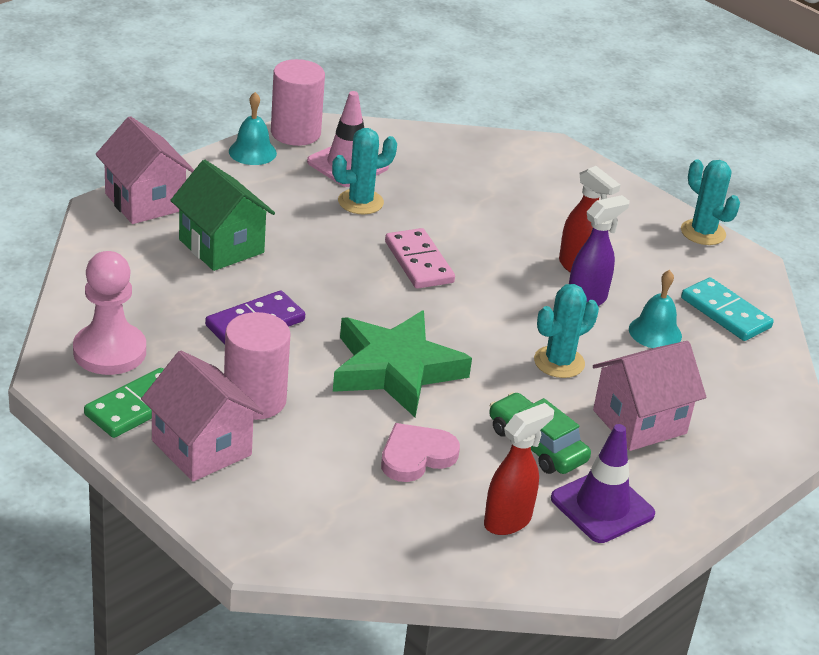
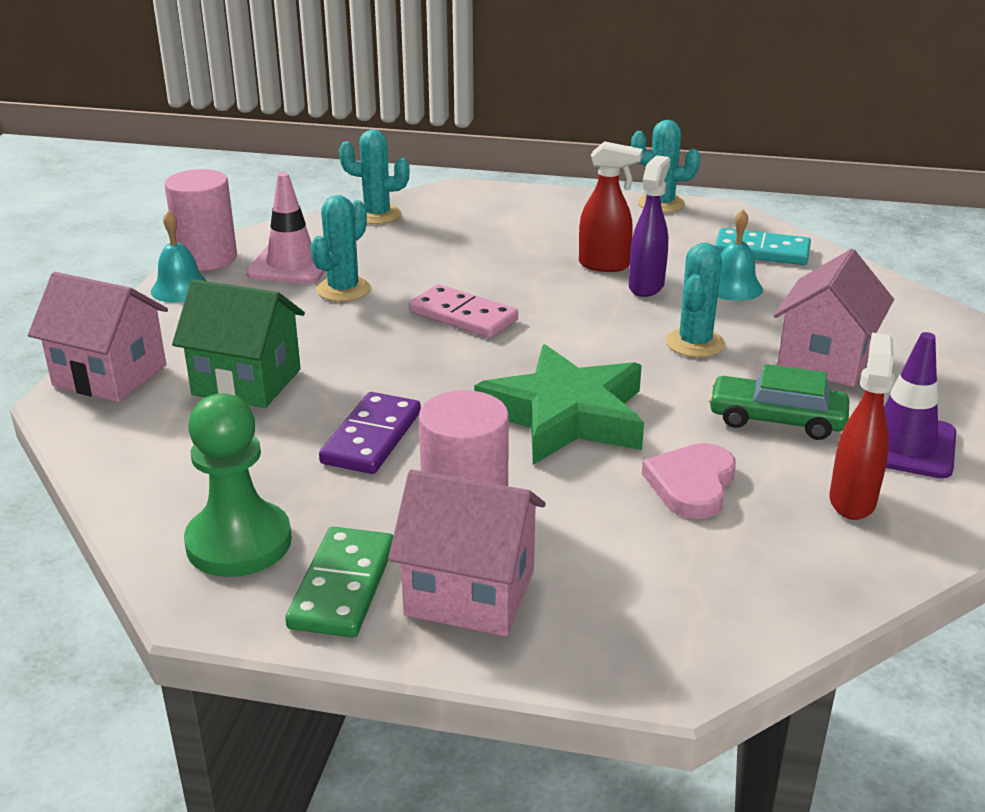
camera: 30 degrees left, 5 degrees down
pink pawn [73,251,146,375] -> green pawn [184,393,292,577]
none -> turquoise cactus [339,129,410,224]

